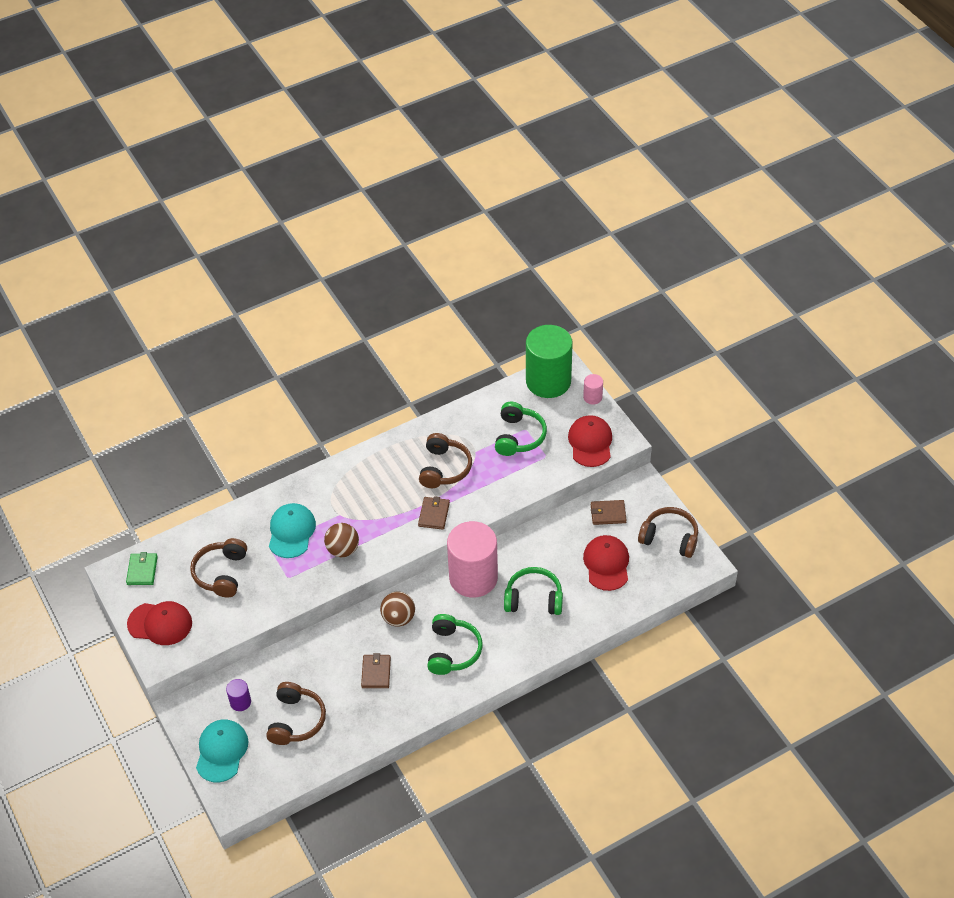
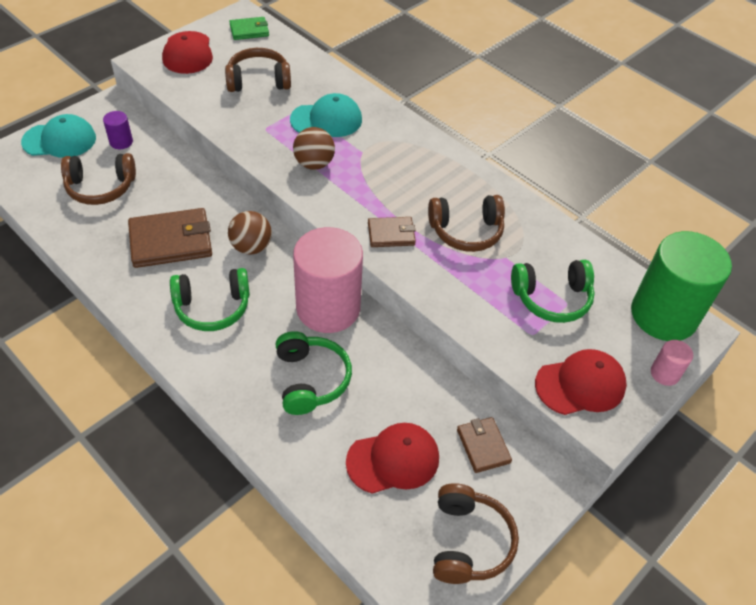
camera: 70 degrees right, 0 degrees up
brown wallet [361,653,391,688] -> brown wallet [128,208,212,268], size x1.78

